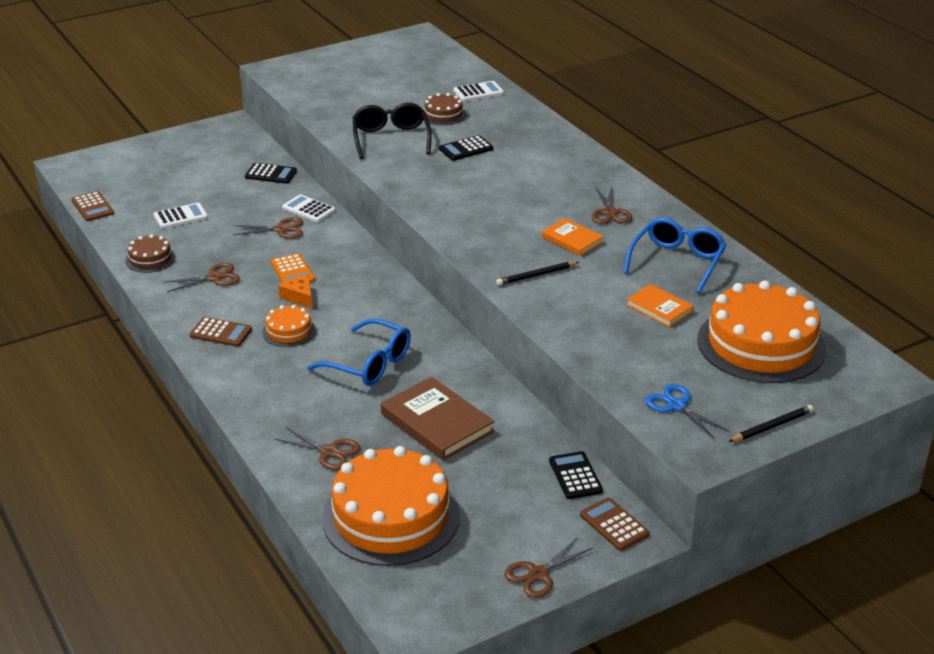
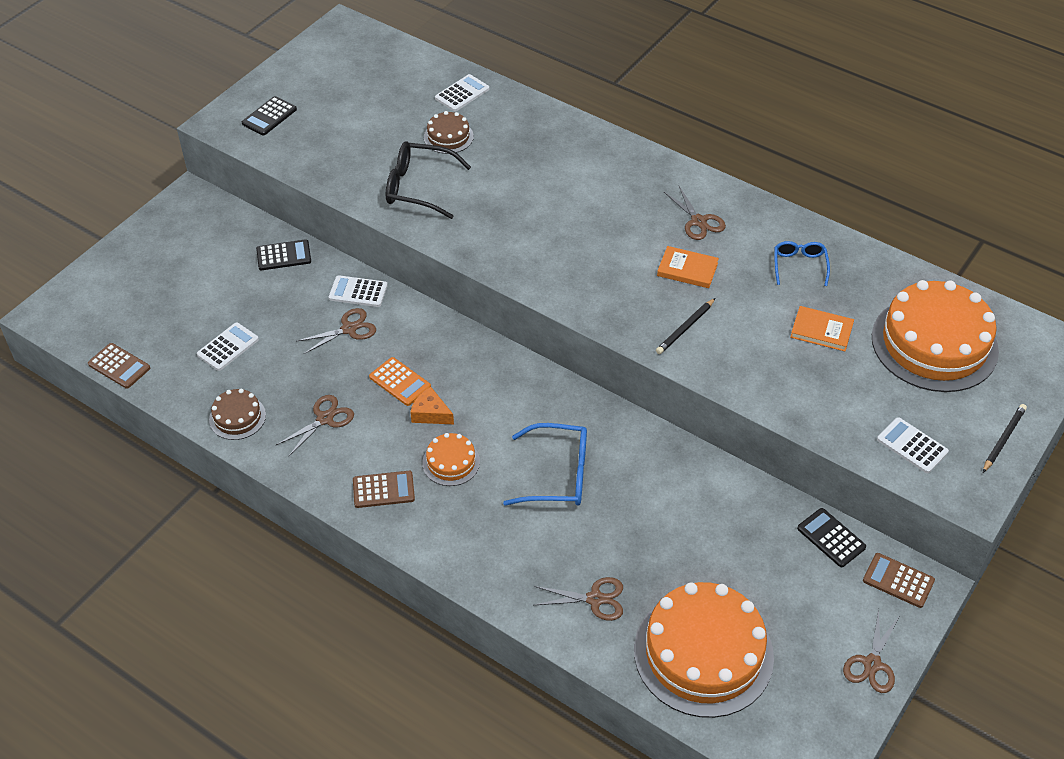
camera: 25 degrees left, 15 degrees up
black glasses [353,103,432,159] -> black glasses turned 45 degrees counterclockwise [386,142,471,219]
brown book [381,377,495,461] -> none
black calculator [439,135,494,161] -> black calculator moved to [242,96,297,135]
blue glasses [623,217,726,293] -> blue glasses [774,241,830,286], size x0.61
blue scissors [645,384,730,439] -> white calculator [877,417,949,473]

